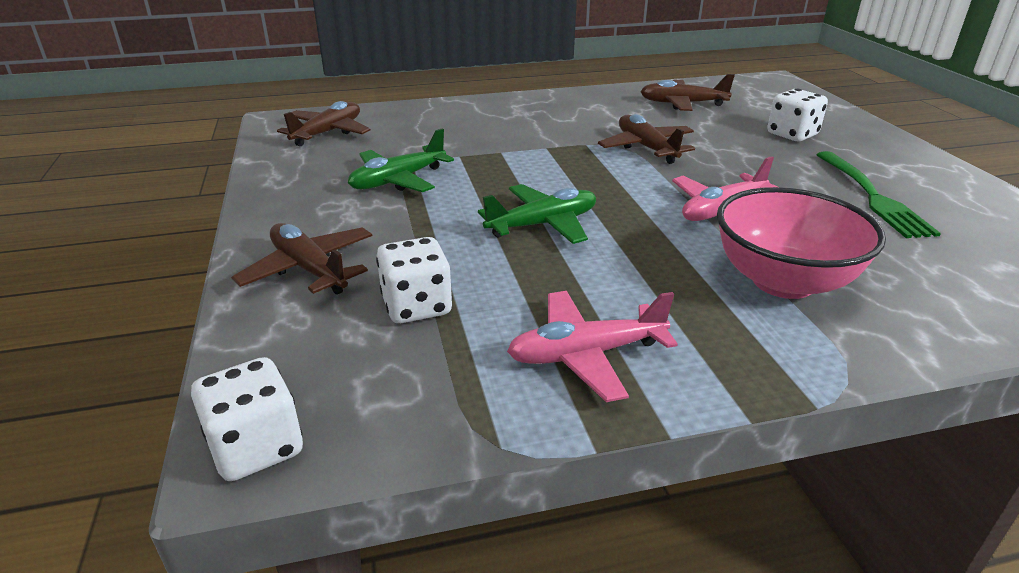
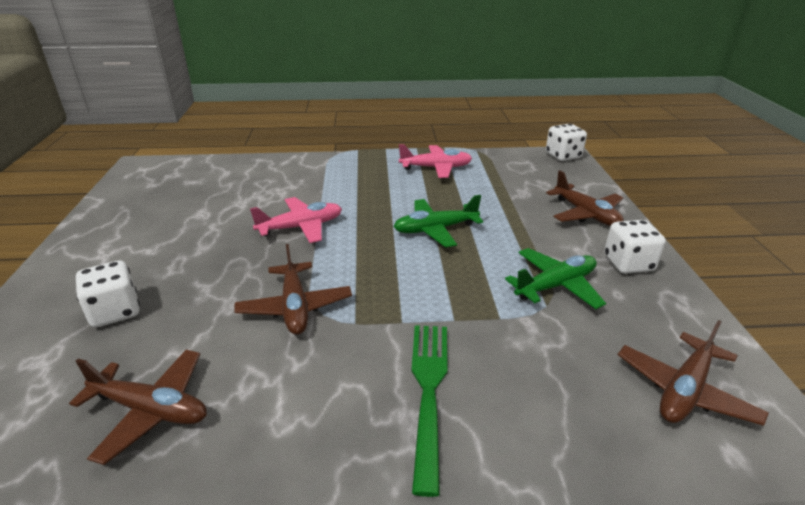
camera: 170 degrees left, 0 degrees up
white dice [376,237,453,323] -> white dice moved to [604,220,666,274]
pink bowl [717,187,886,299] -> none
green fork [816,151,941,238] -> green fork moved to [412,325,448,497]

